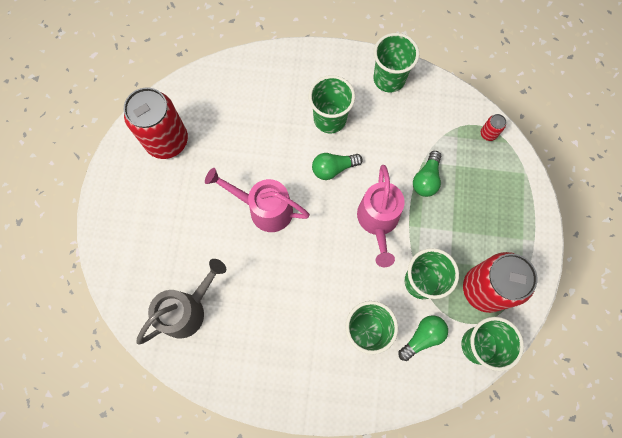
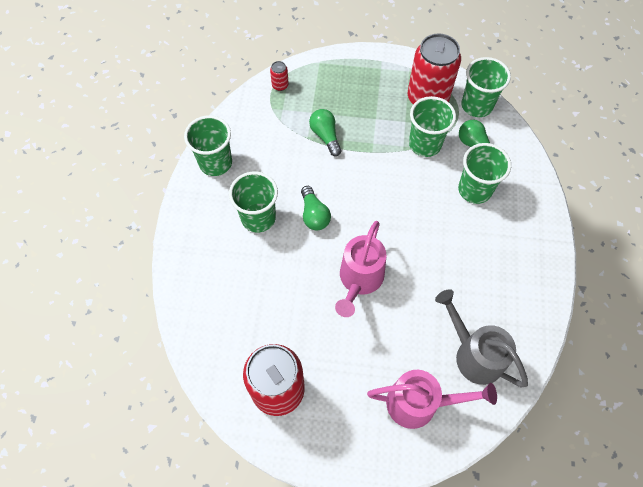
camera: 90 degrees left, 10 degrees down
pink watering can [357,165,405,267] -> pink watering can moved to [367,370,497,429]
green light bulb [413,151,441,197] -> green light bulb turned 135 degrees counterclockwise [309,109,341,156]

